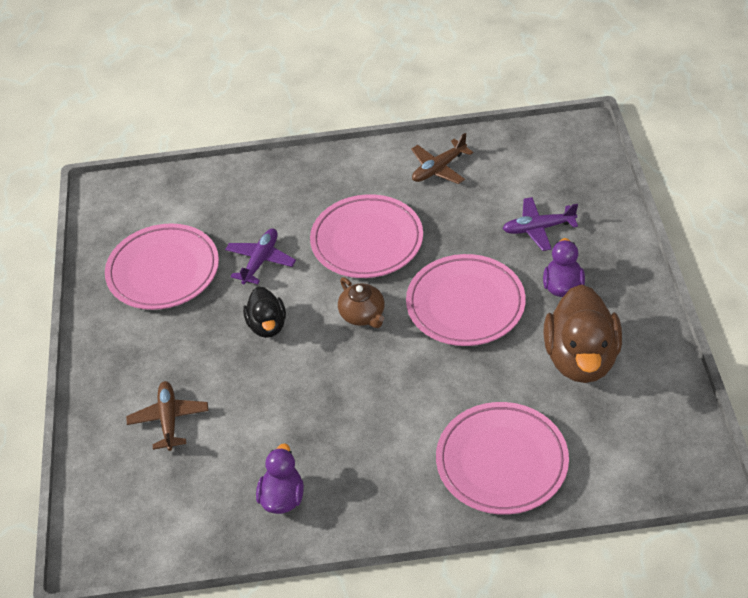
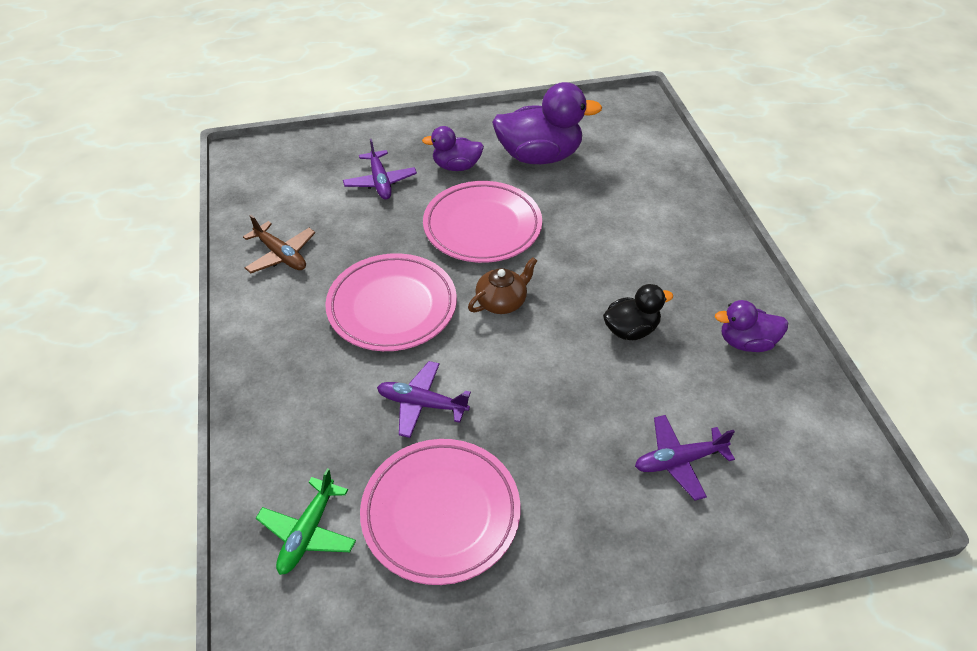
camera: 100 degrees left, 0 degrees up
brown plane [126,381,209,451] -> purple plane [635,415,735,501]
black duck [243,287,286,338] -> black duck moved to [603,284,673,340]
pink plate [436,402,569,515] -> none
brown duck [543,284,622,383] -> purple duck [492,82,602,164]
none -> green plane [256,468,356,575]

